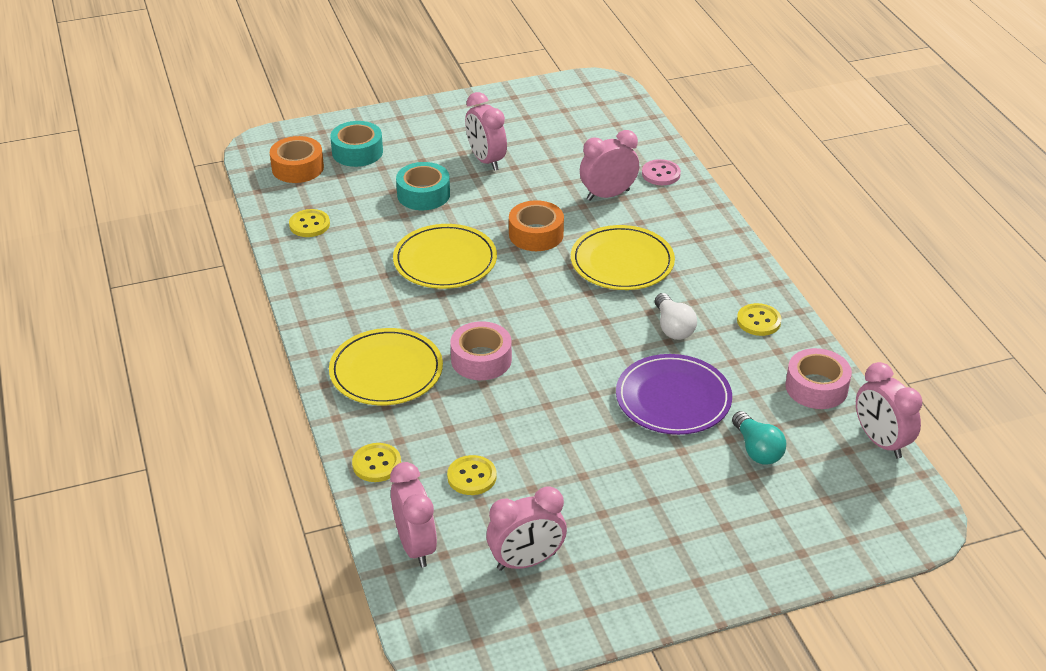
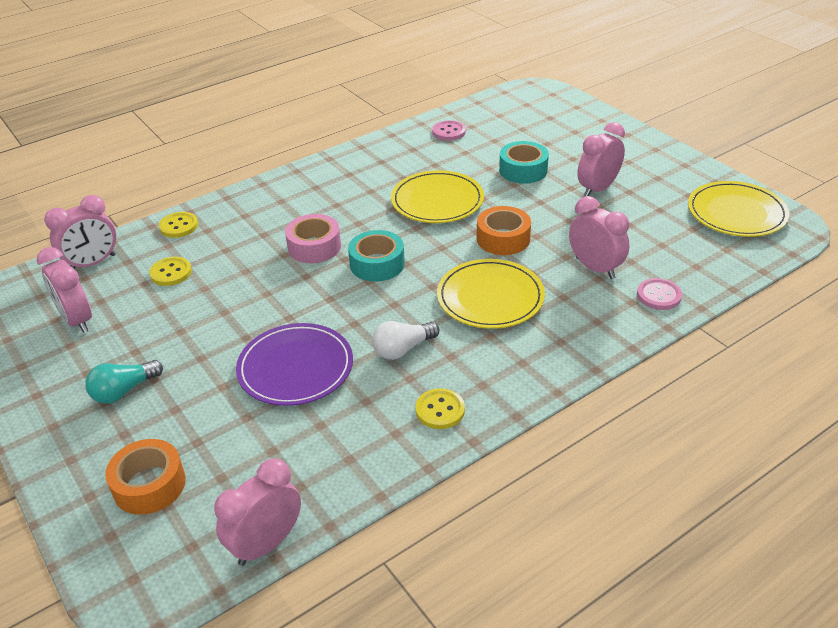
camera: 75 degrees right, 0 degrees up
orange tape [270,136,324,183] -> orange tape moved to [105,439,186,515]
yellow button [289,209,330,237] -> pink button [432,120,466,141]
yellow plate [329,328,443,405] -> yellow plate moved to [688,181,789,237]
turquoise tape [330,121,383,167] -> turquoise tape moved to [348,230,405,282]
turquoise light bulb [732,411,786,465] -> turquoise light bulb moved to [85,360,163,404]
pink tape [785,348,852,409] -> none

